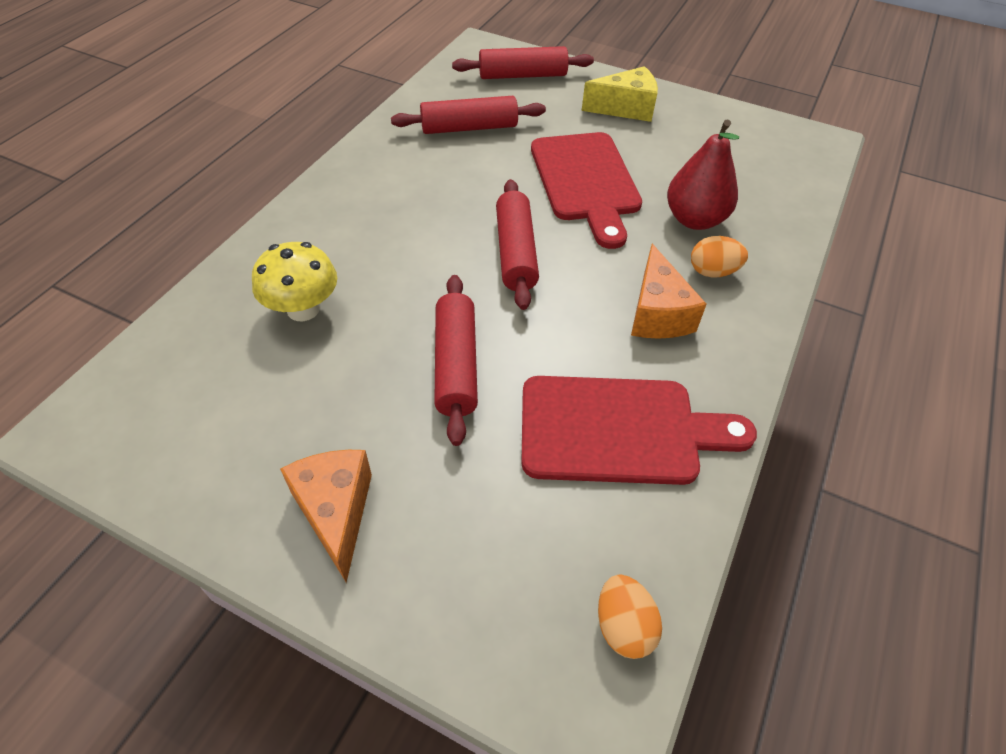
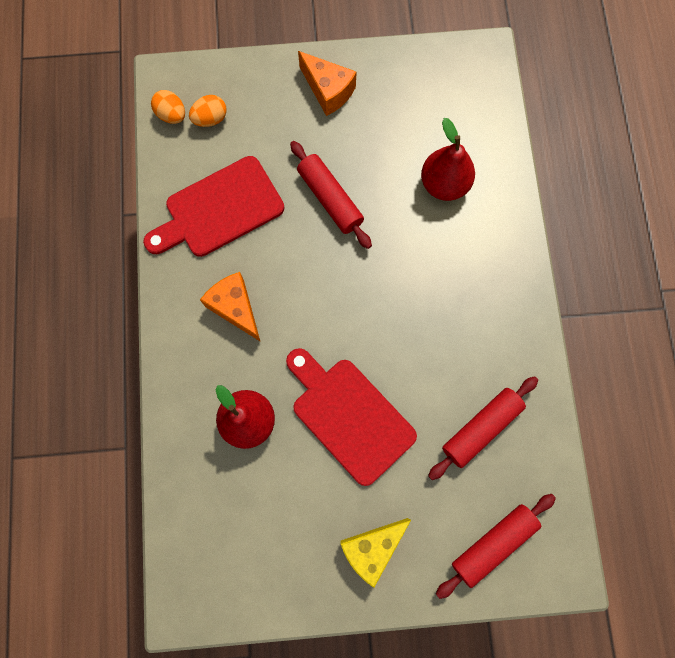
camera: 150 degrees right, 25 degrees up
yellow mushroom [252,242,337,321] -> red pear [421,118,475,201]
red rolling pin [496,179,539,310] -> none
orange egg [691,236,748,278] -> orange egg moved to [189,95,226,127]

